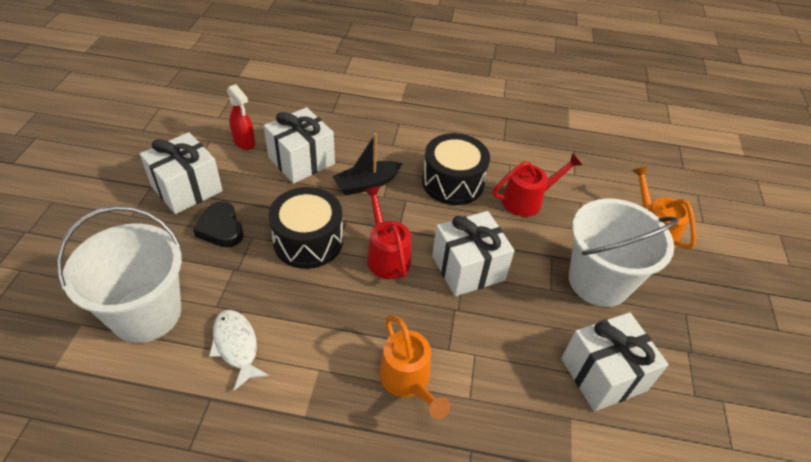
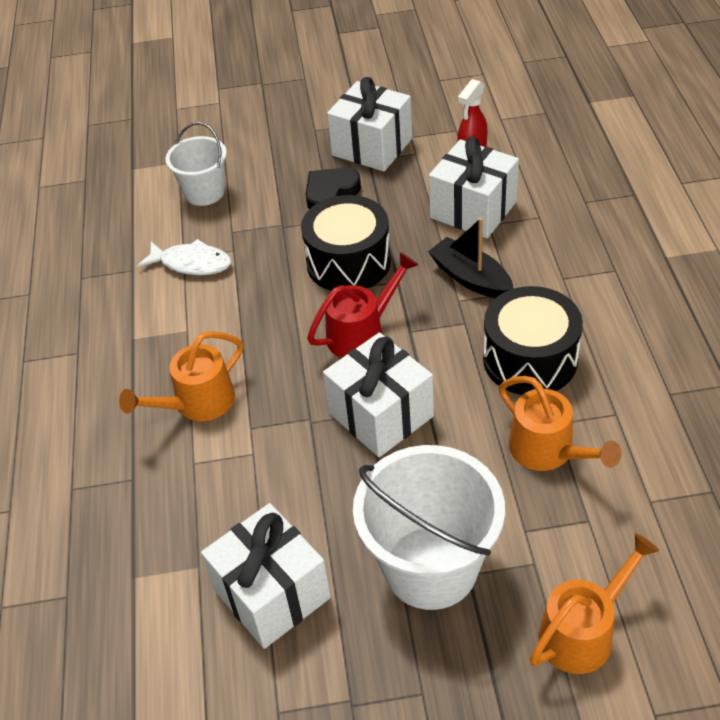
camera: 80 degrees right, 0 degrees up
white bucket [57,206,182,343] -> white bucket [165,122,227,206], size x0.59
white fish [209,310,269,391] -> white fish turned 60 degrees clockwise [137,239,231,275]
red watering can [493,153,582,217] -> orange watering can [499,376,622,471]

